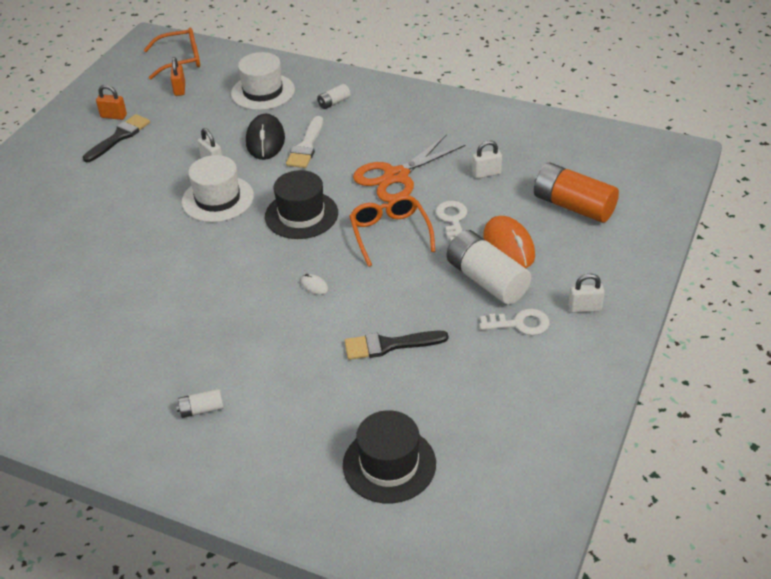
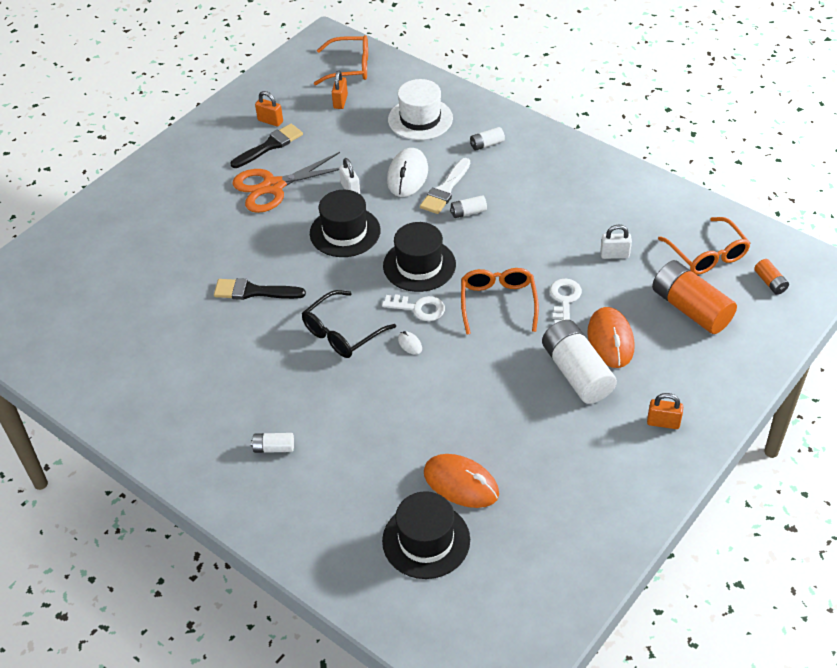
camera: 15 degrees right, 5 degrees up
white hat [182,155,254,222] -> black hat [310,190,380,257]
black mouse [246,114,285,160] -> white mouse [387,148,428,197]
black brush [345,331,448,360] -> black brush moved to [214,278,306,300]
orange scissors [353,135,465,202] -> orange scissors moved to [233,152,340,213]
white key [479,309,550,335] -> white key moved to [382,294,445,321]
white padlock [568,273,605,313] -> orange padlock [647,393,683,429]
none -> black glasses [302,290,396,358]
none -> orange mouse [424,454,499,508]
none -> white battery [450,195,487,218]
none -> orange glasses [658,217,751,275]
none -> orange battery [754,259,789,295]

